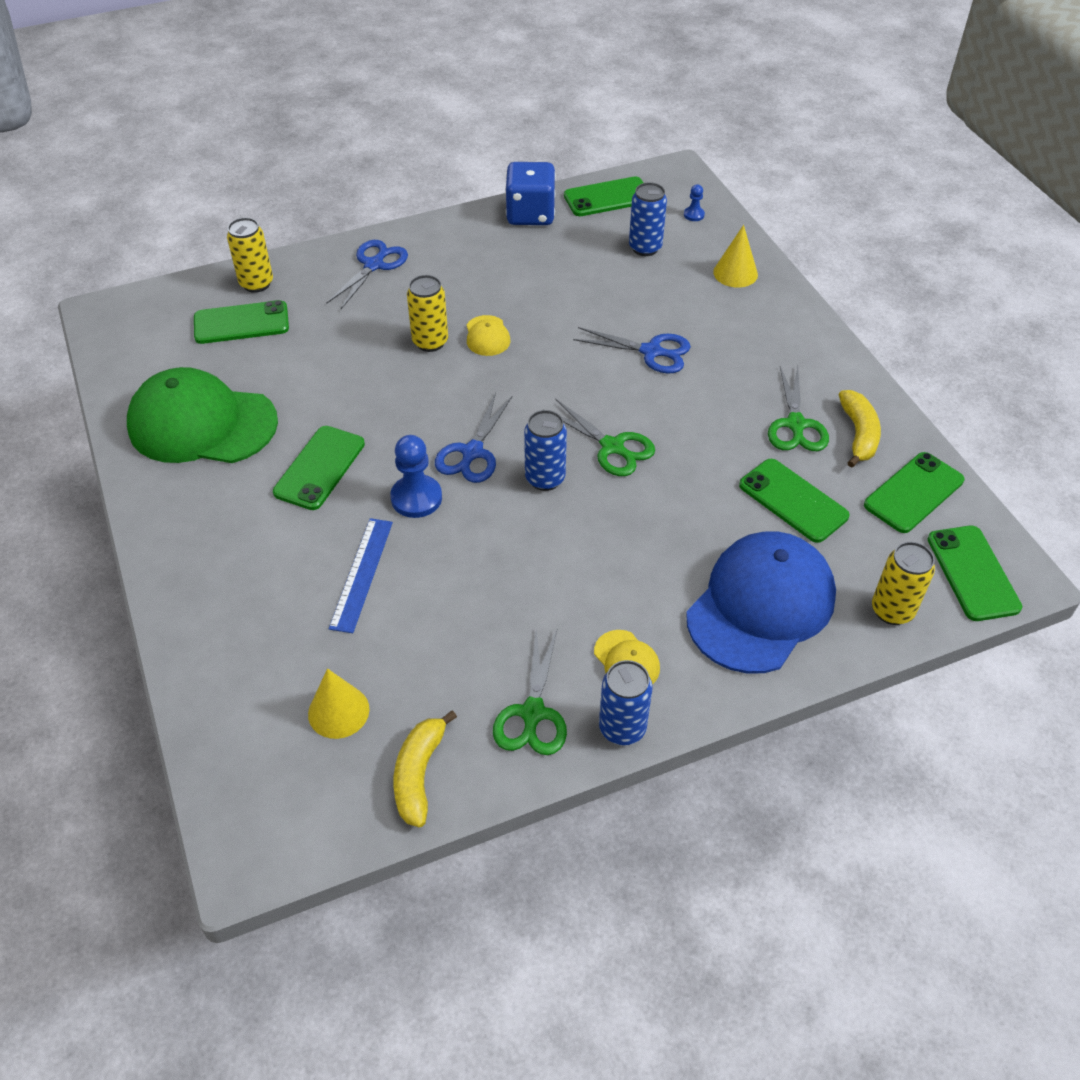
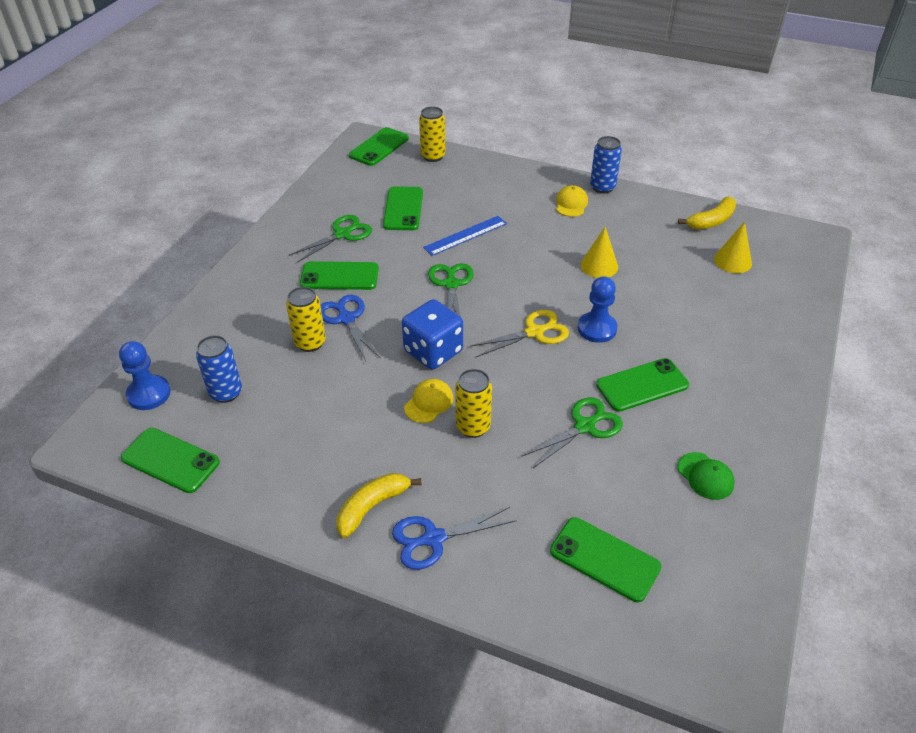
camera: 135 degrees left, 5 degrees down
green cap [127,367,278,463] -> green cap [677,452,735,500], size x0.42
yellow can [227,217,273,293] -> yellow can moved to [286,287,326,352]
blue ruler [329,518,393,633] -> blue ruler moved to [423,216,507,256]
blue scissors [435,393,513,483] -> yellow scissors [470,310,569,357]
green scissors [493,628,567,755] -> green scissors moved to [522,397,623,468]
blue dice [505,162,556,225] -> blue dice moved to [402,299,463,370]
blue can [524,410,567,491] -> none
blue pawn [684,184,705,221] -> blue pawn [119,341,171,410], size x1.96
blue cap [686,532,836,674] -> none
yellow cone [713,225,758,288] -> yellow cone moved to [581,227,618,278]
yellow banana [839,390,881,468] -> yellow banana moved to [337,473,422,538]
green phone [864,452,964,533] -> green phone moved to [300,261,379,290]

